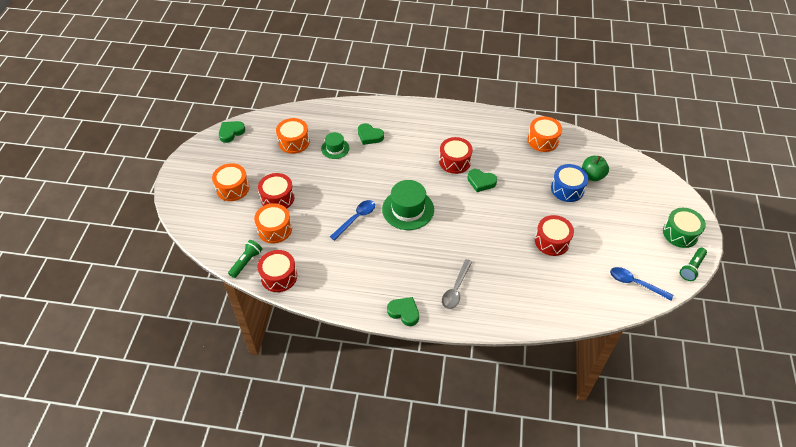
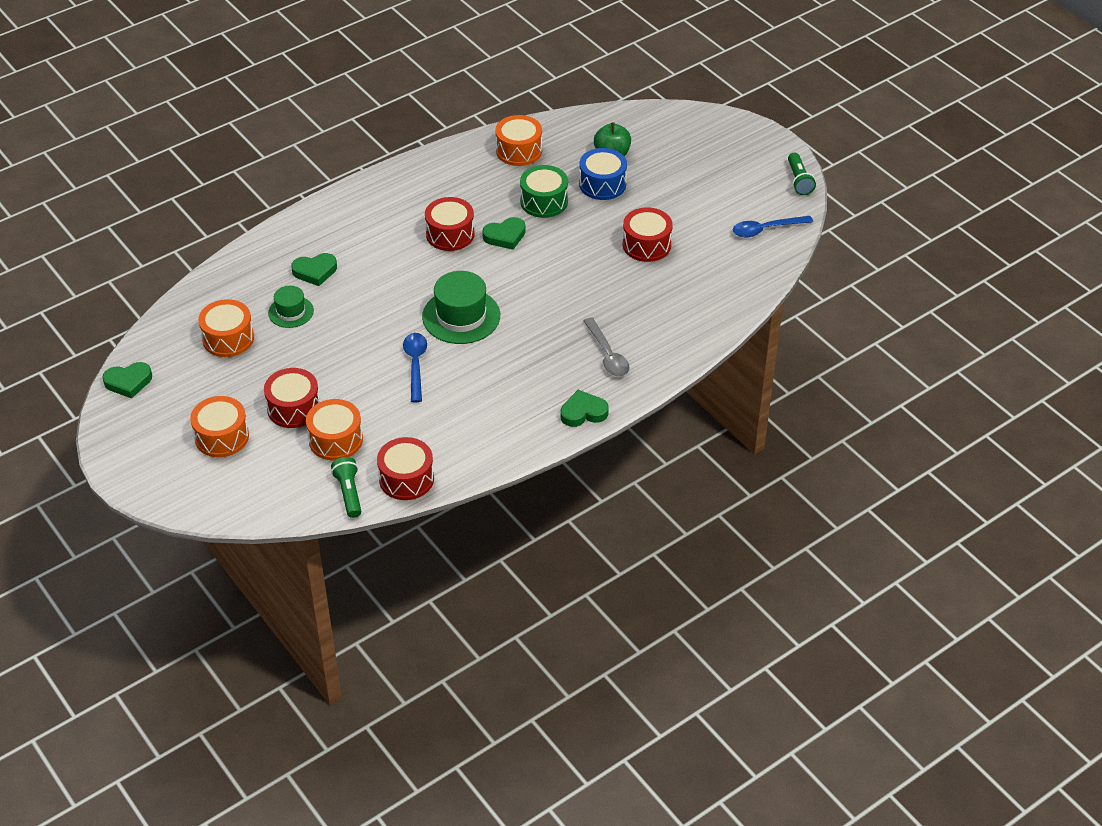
camera: 45 degrees left, 5 degrees down
green heart [219,121,245,143] -> green heart turned 105 degrees counterclockwise [102,362,152,399]
green drum [663,208,706,248] -> green drum moved to [520,165,568,218]

